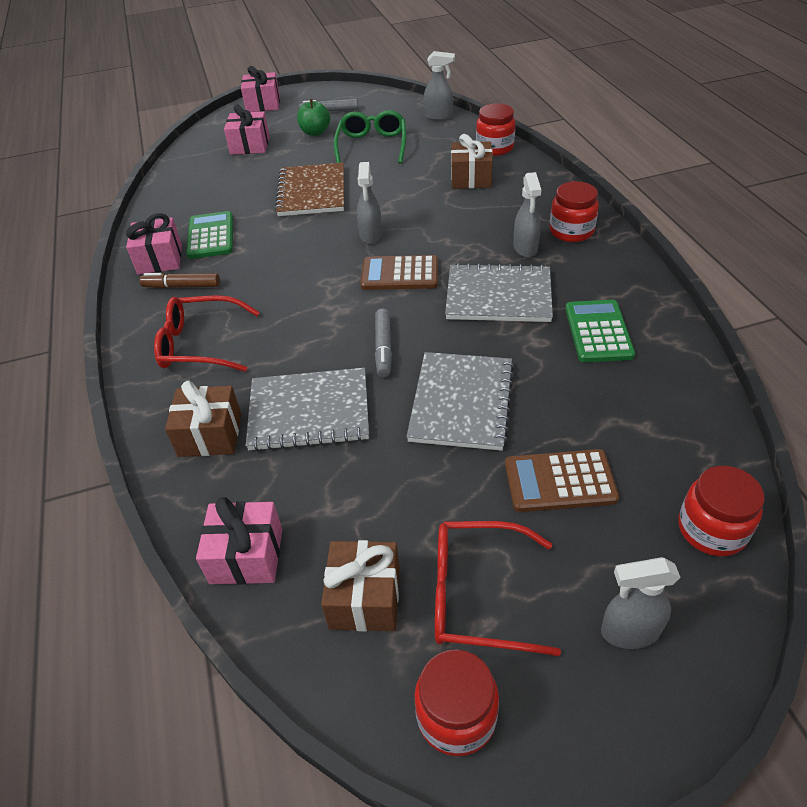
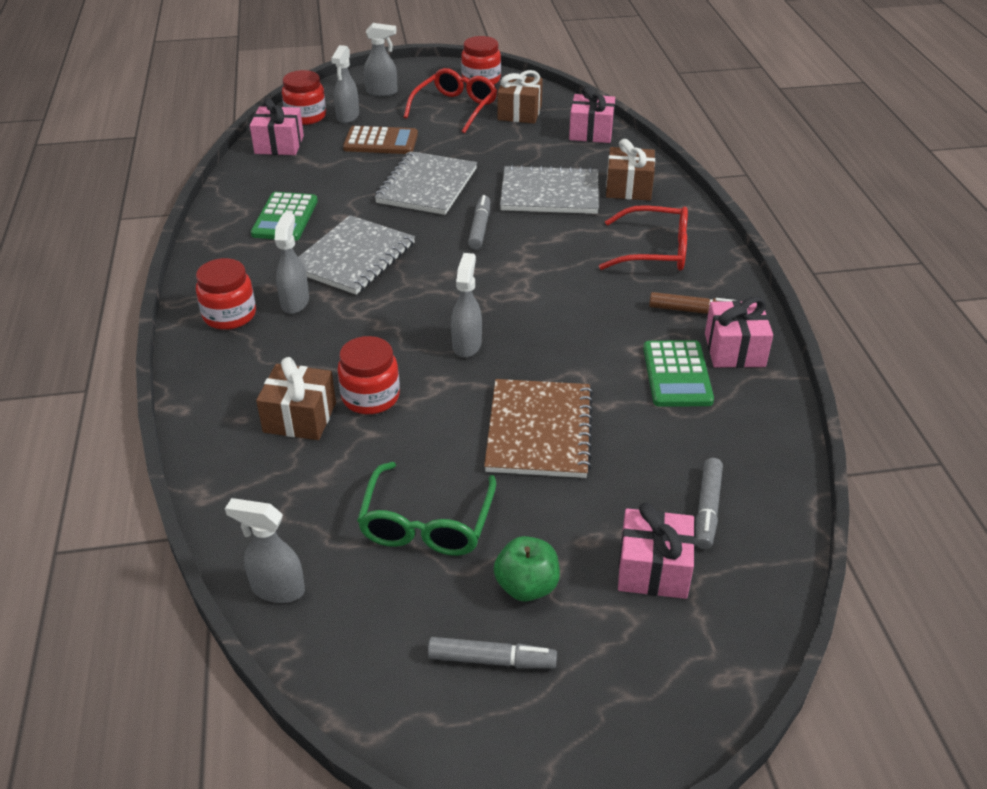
camera: 175 degrees left, 5 degrees down
pink gift [241,66,280,112] -> pink gift moved to [250,98,304,155]
brown calculator [360,255,438,290] -> none
red glasses [435,521,561,656] -> red glasses turned 75 degrees counterclockwise [404,68,497,133]
grey notebook [445,263,553,322] -> grey notebook turned 75 degrees counterclockwise [299,215,415,295]
red jar [476,103,515,156] -> red jar moved to [338,336,400,414]
none -> grey spray bottle [331,45,359,124]
none -> grey marker [696,458,723,549]

